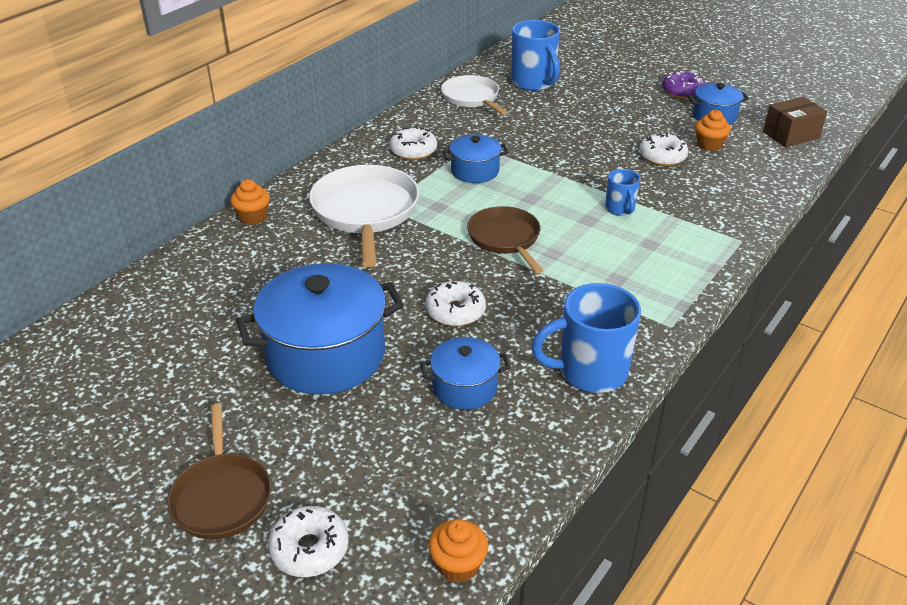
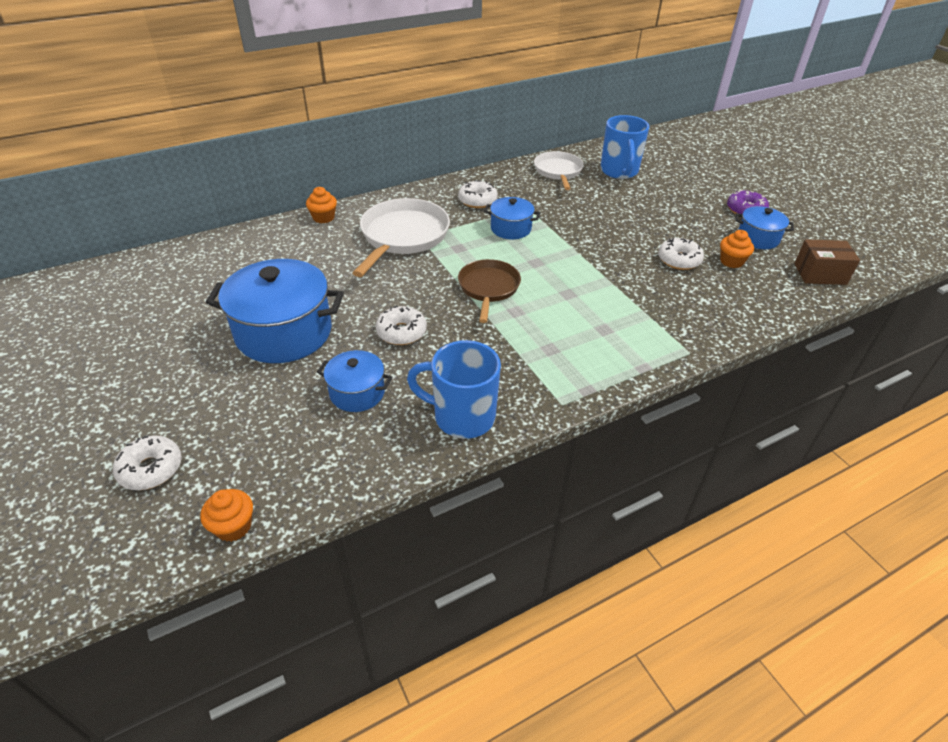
camera: 25 degrees right, 5 degrees up
brown pan [167,404,271,540] -> none
blue mug [605,169,640,216] -> none

